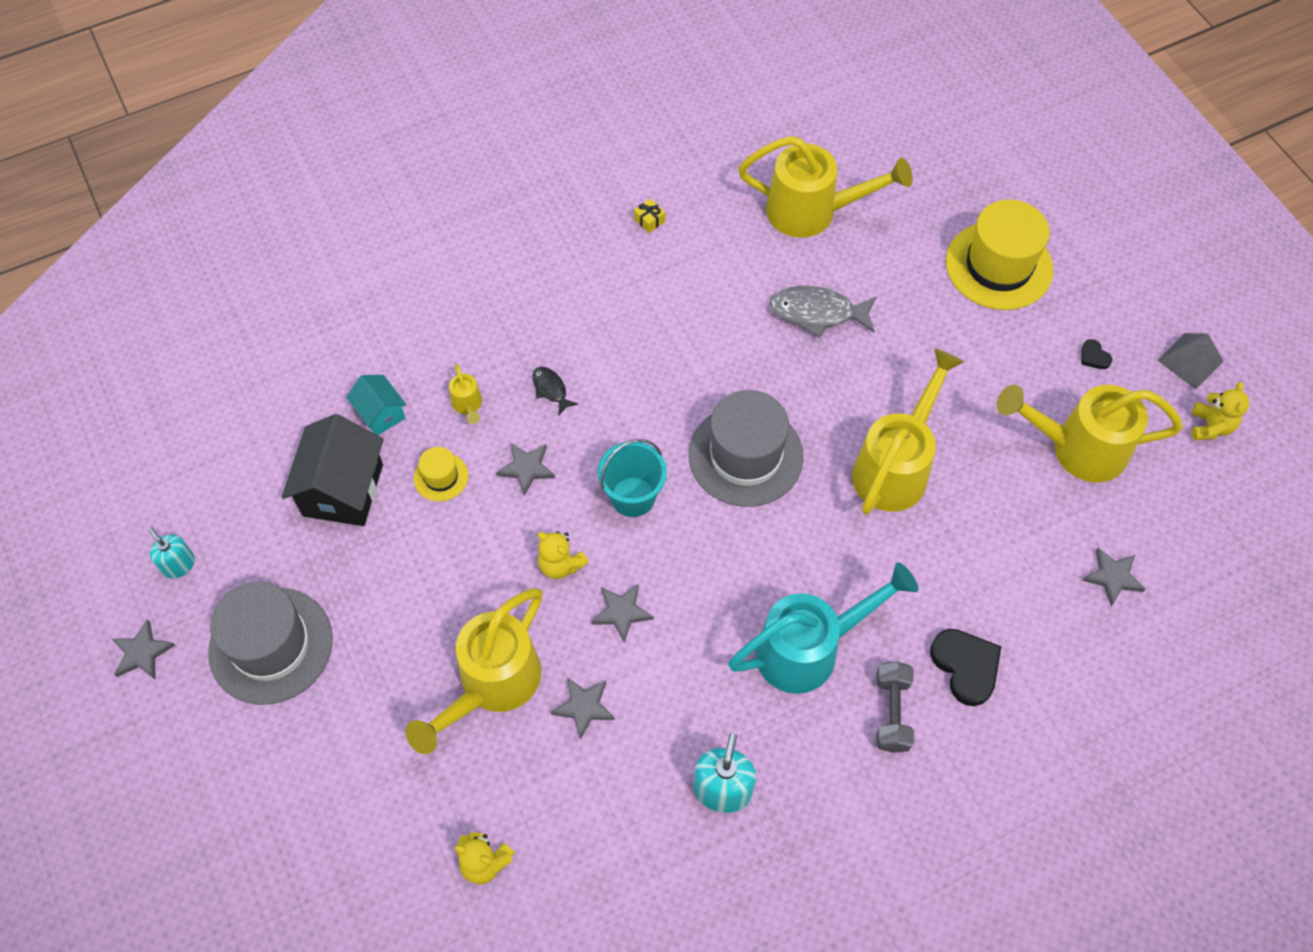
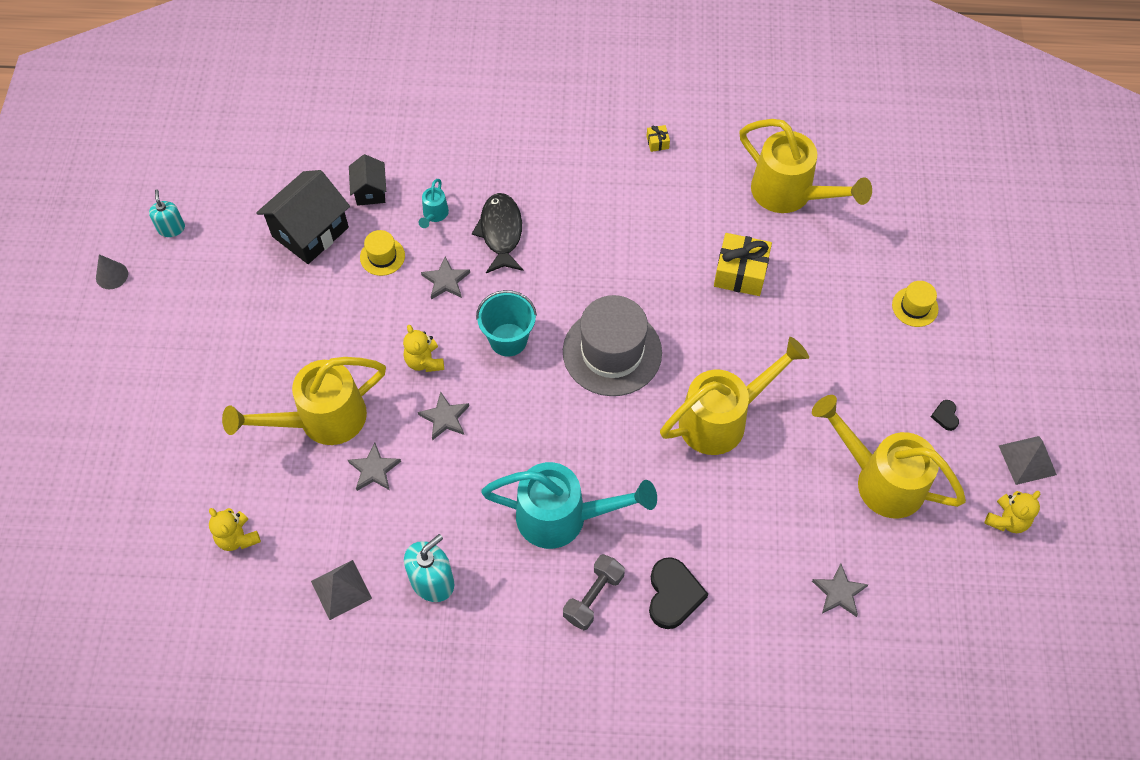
camera: 30 degrees right, 0 degrees up
grey star [112,619,176,679] -> grey cone [96,254,128,289]
grey hat [208,582,333,705] -> none
turquoise house [346,375,406,435] -> black house [349,154,386,206]
yellow watering can [449,364,482,424] -> turquoise watering can [419,179,449,228]
black fish [533,367,578,415] -> black fish [472,193,523,273], size x1.88
grey fish [769,286,877,338] -> yellow gift [714,233,772,296]
yellow hat [946,200,1053,310] -> yellow hat [892,281,939,327], size x0.47
none -> grey pyramid [311,560,372,620]

